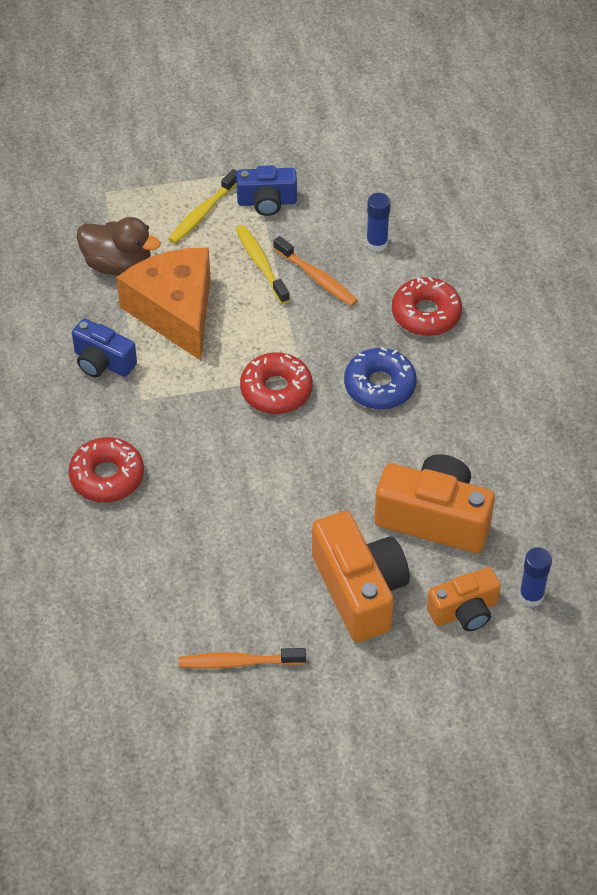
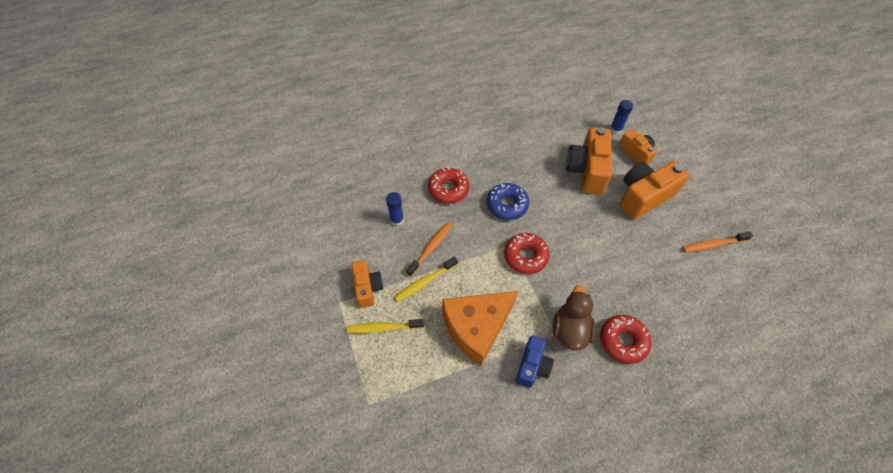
camera: 100 degrees left, 5 degrees up
brown duck [77,217,161,276] -> brown duck moved to [553,285,596,350]
yellow toothbrush [168,169,237,244] -> yellow toothbrush turned 150 degrees clockwise [347,319,424,334]
orange toothbrush [178,648,306,669] -> orange toothbrush turned 90 degrees clockwise [683,231,753,252]
blue camera [236,165,297,216] -> orange camera [351,260,383,308]

